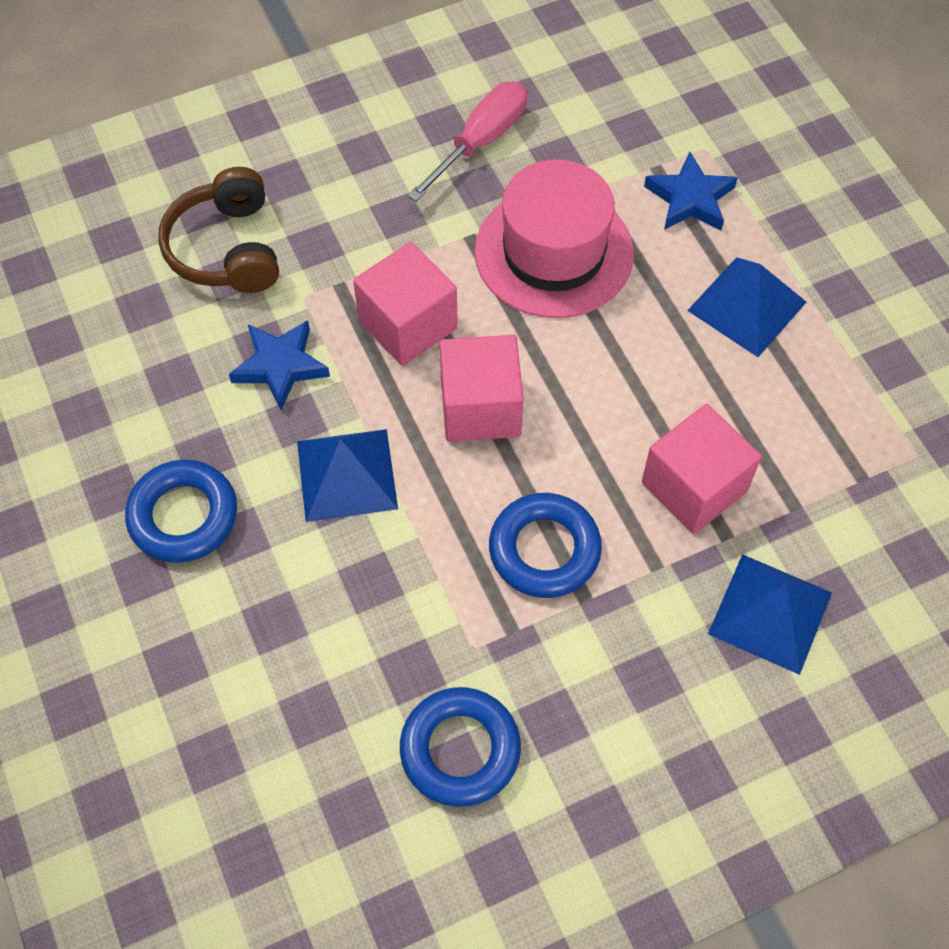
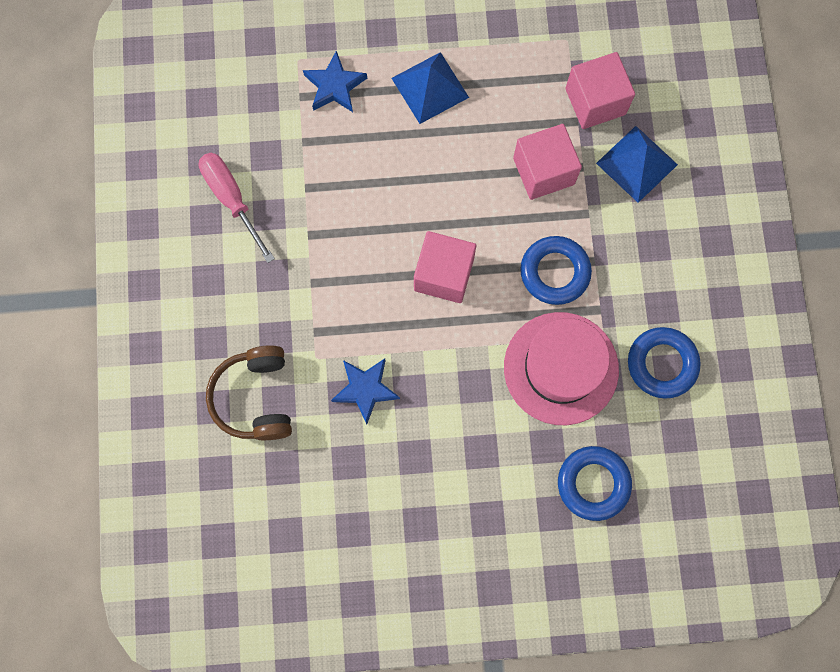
camera: 70 degrees left, 15 degrees up
blue ring [125,460,237,563] -> blue ring moved to [558,446,632,521]
brown headphones [158,167,279,293] -> brown headphones turned 75 degrees clockwise [206,345,292,440]
blue pyramid [297,429,398,522] -> none
pink cube [353,242,458,366] -> pink cube moved to [565,52,635,129]
pink hat [475,159,634,318] -> pink hat moved to [504,312,619,425]

